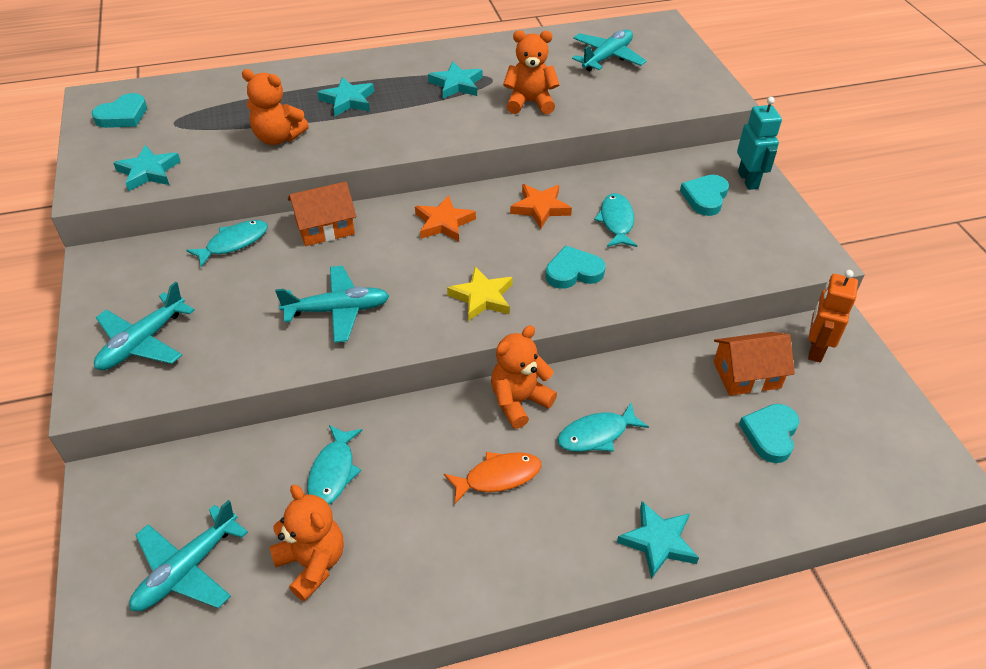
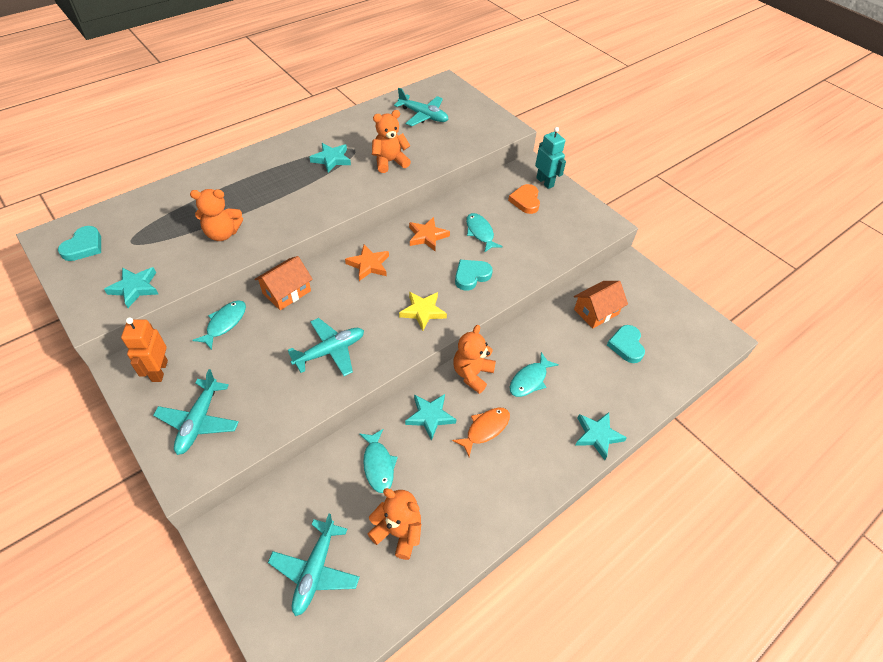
camera: 25 degrees left, 5 degrees up
turquoise star [317,77,374,116] -> turquoise star moved to [405,394,456,441]
turquoise plane [572,29,646,71] -> turquoise plane turned 105 degrees clockwise [394,88,448,126]
turquoise heart [680,175,729,216] -> orange heart [508,184,540,214]
orange robot [808,270,858,363] -> orange robot moved to [121,317,168,382]

